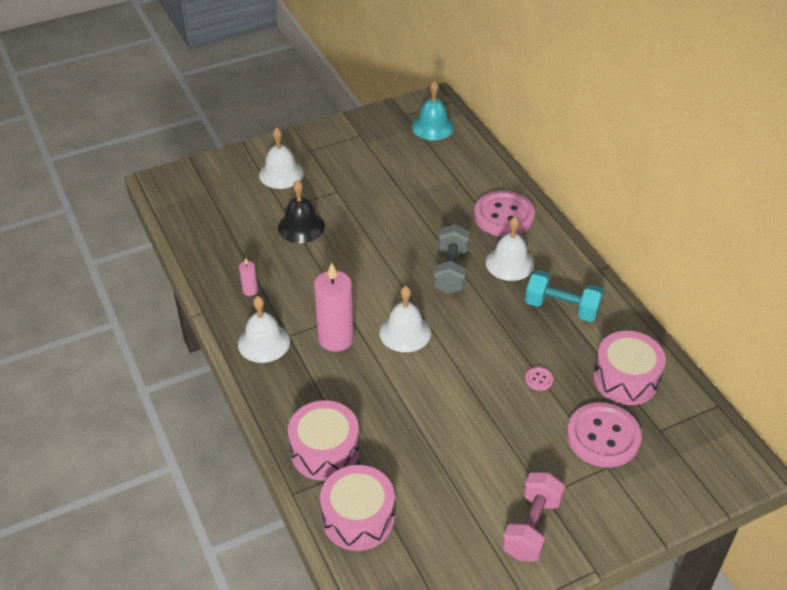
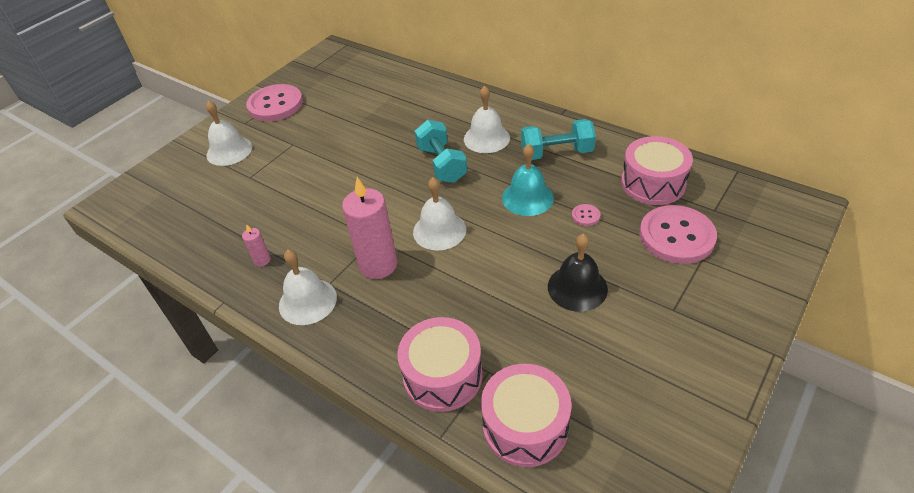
camera: 25 degrees left, 0 degrees up
black bell [278,180,325,243] -> black bell moved to [548,234,608,312]
turquoise bell [412,81,454,140] -> turquoise bell moved to [502,144,554,216]
grey dumbbell [433,224,470,294] -> turquoise dumbbell [415,120,467,183]
pink button [474,191,535,237] -> pink button moved to [246,84,303,121]
pink dumbbell [502,472,565,562] -> none

